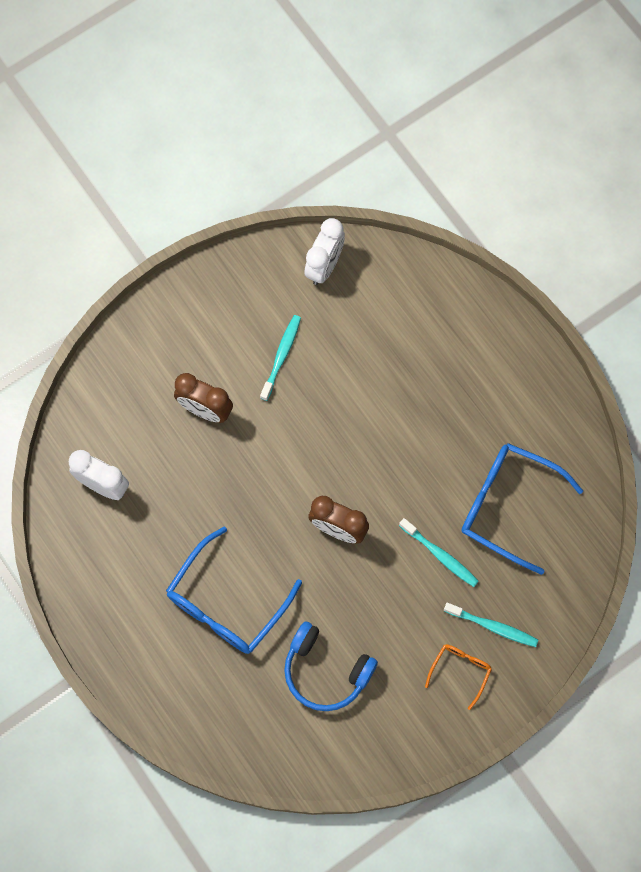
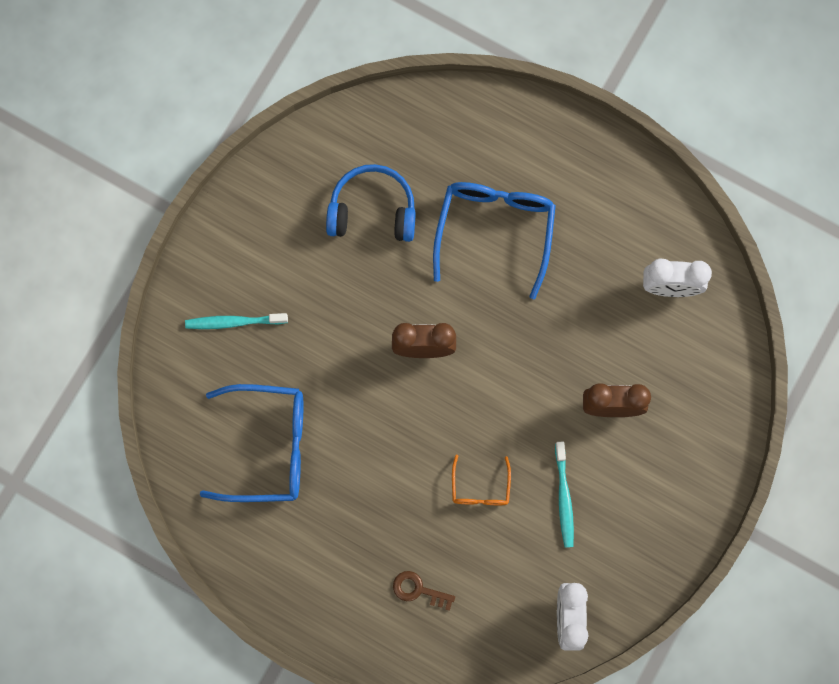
camera: 155 degrees right, 5 degrees up
turquoise toothbrush [399,518,479,587] -> none
orange glasses [425,644,492,710] -> orange glasses moved to [452,455,511,505]
none -> brown key [393,571,455,611]

